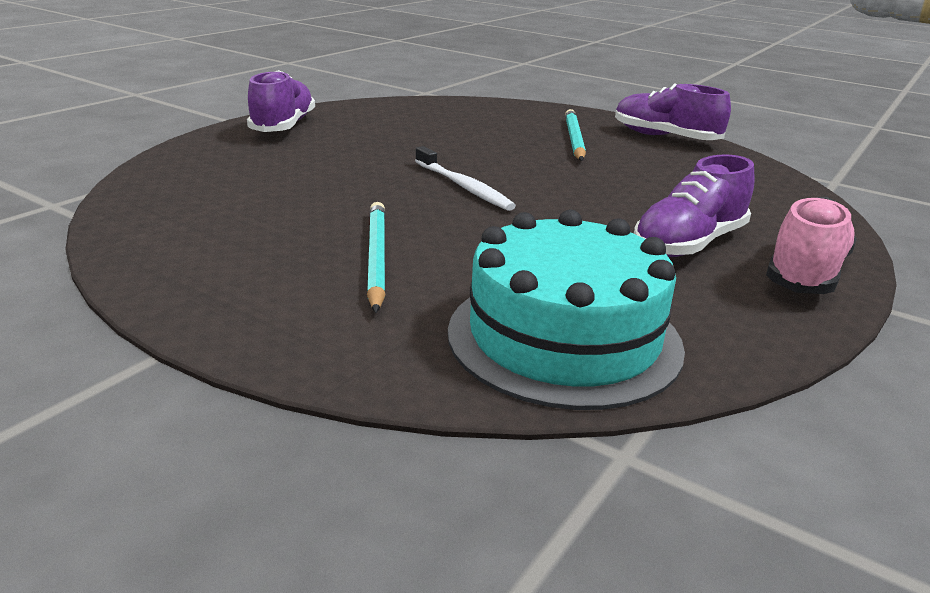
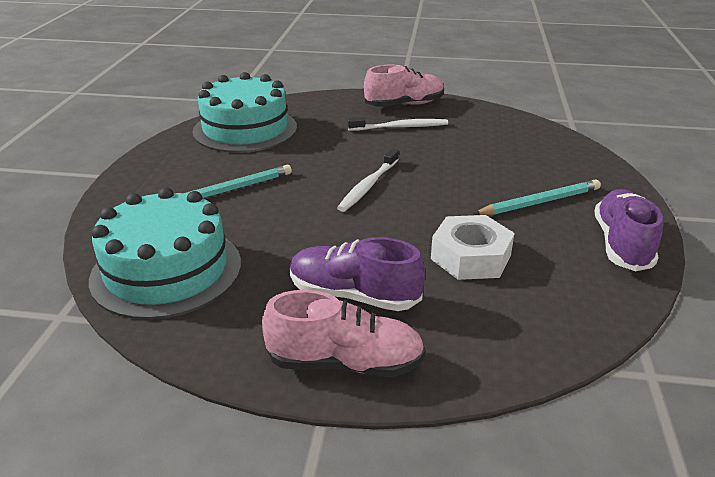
camera: 65 degrees right, 5 degrees up
purple shoe [247,70,315,132] -> pink shoe [364,64,444,107]
none -> turquoise cake [193,72,297,153]
none -> white toothbrush [348,117,448,131]
none -> white nut [431,215,515,280]

